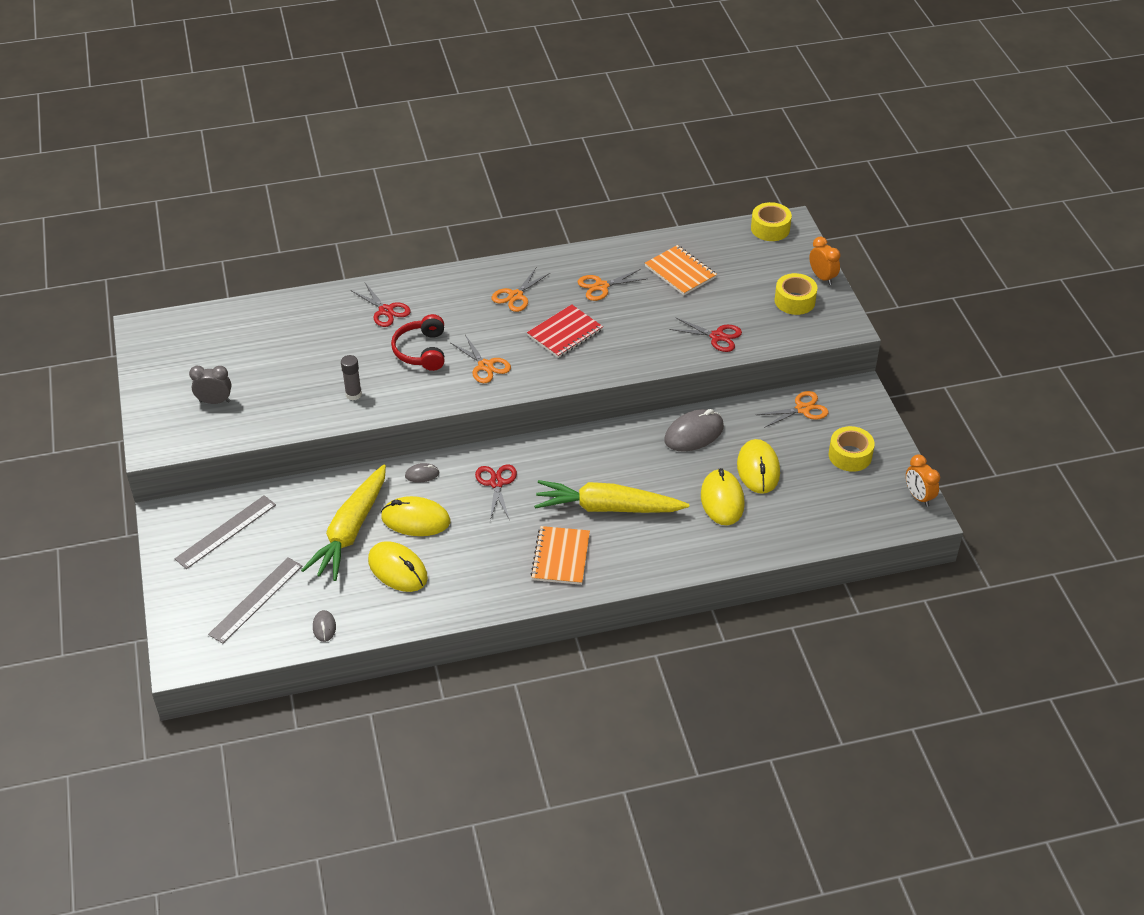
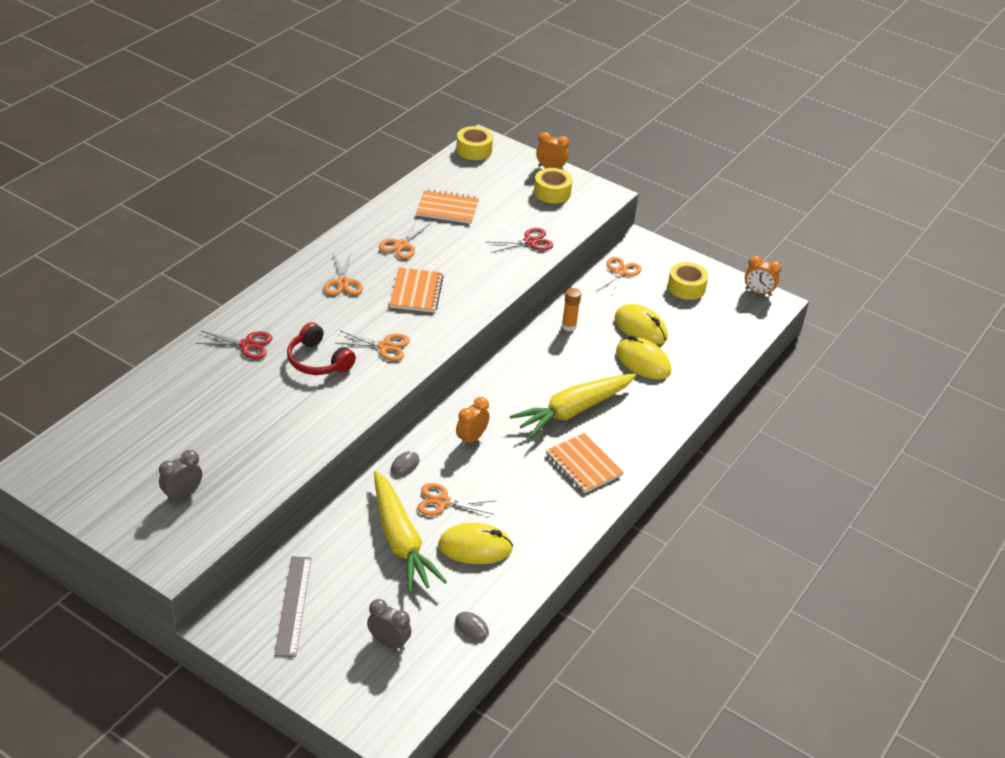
camera: 45 degrees left, 5 degrees down
grey ruler [208,557,302,644] -> grey clock [367,599,411,651]
grey glue stick [341,355,362,401] -> none
yellow mouse [381,496,450,536] -> orange scissors [417,483,497,516]
red scissors [475,464,517,520] -> orange clock [456,397,490,447]
red notebook [527,304,603,358] -> orange notebook [390,268,444,313]
grey mouse [664,409,724,452] -> orange glue stick [562,288,581,331]

